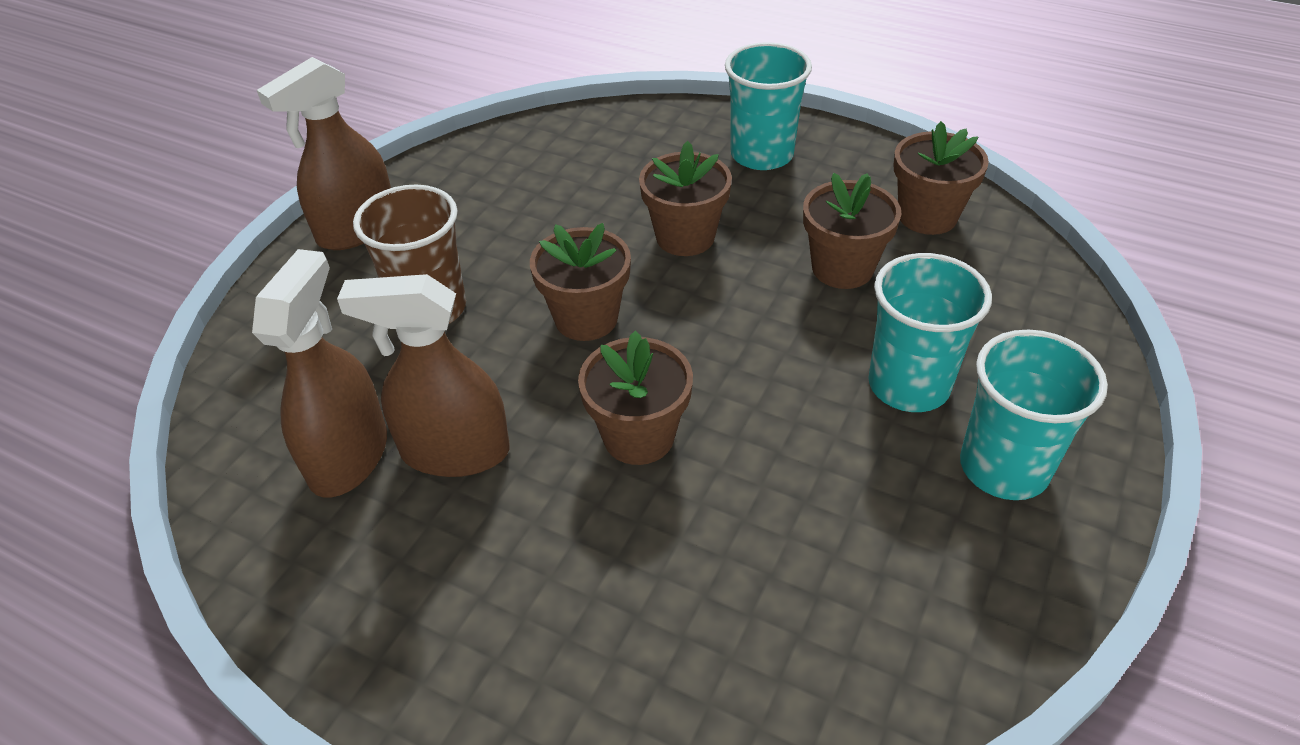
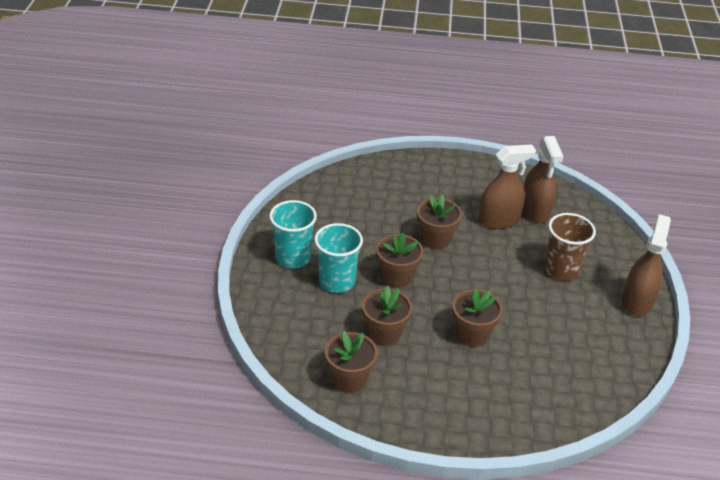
camera: 155 degrees right, 5 degrees down
brown flower pot [530,223,631,341] -> brown flower pot moved to [376,233,423,288]
turquoise cup [725,42,812,170] -> none

